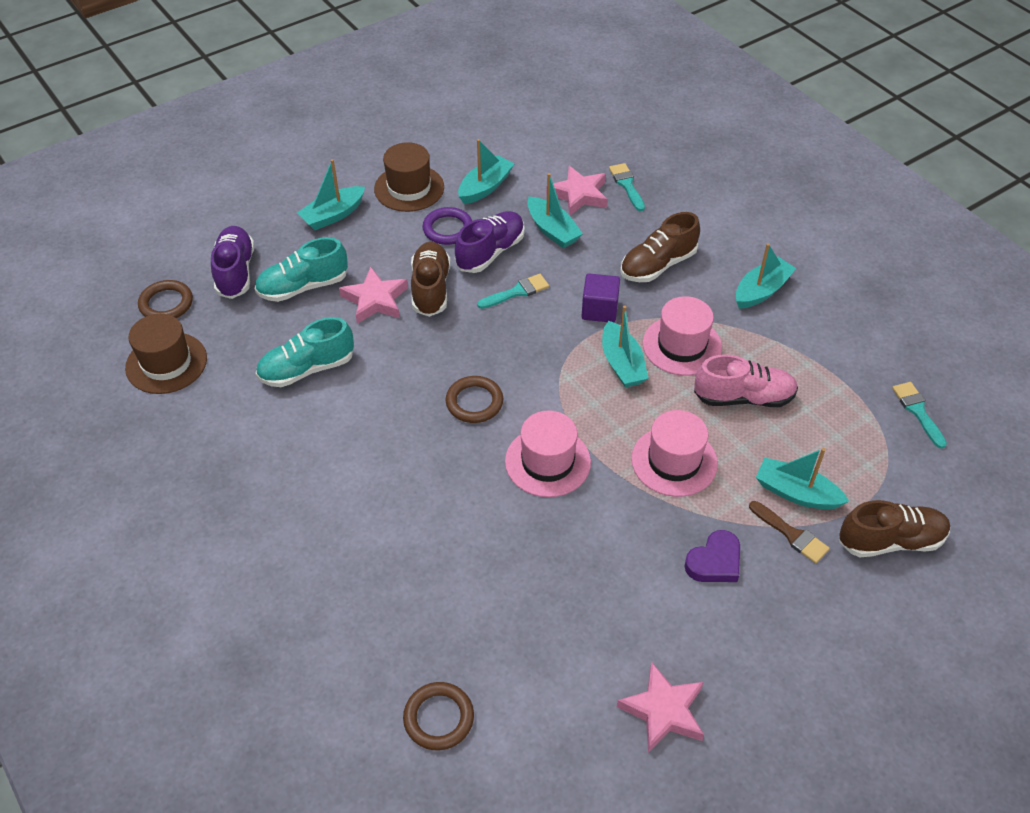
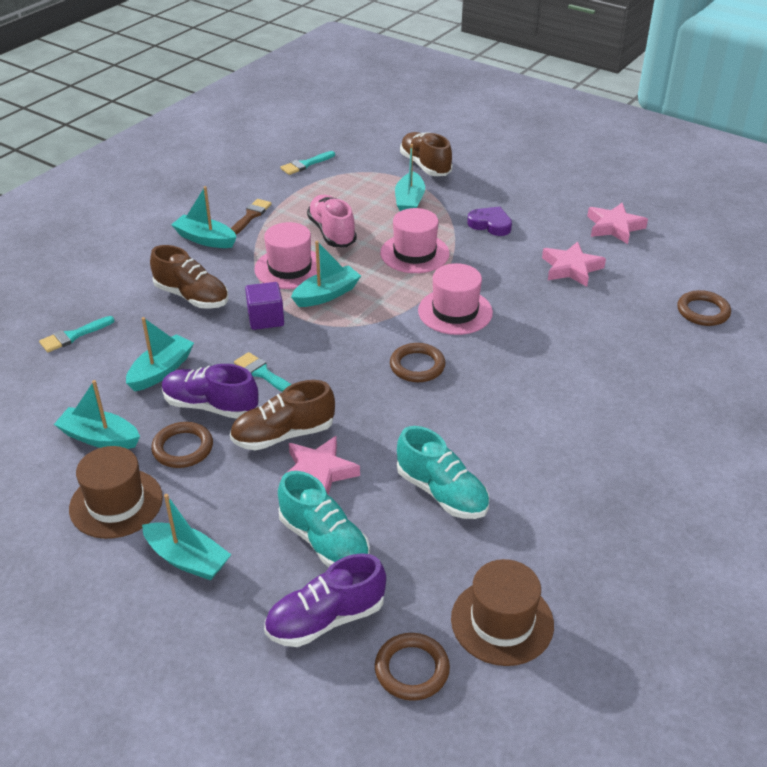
camera: 110 degrees left, 10 degrees down
purple ring [422,207,472,245] -> brown ring [151,422,213,468]
pink star [546,166,607,216] -> pink star moved to [542,241,606,287]
brown brush [749,501,830,563] -> brown brush moved to [231,199,272,234]

